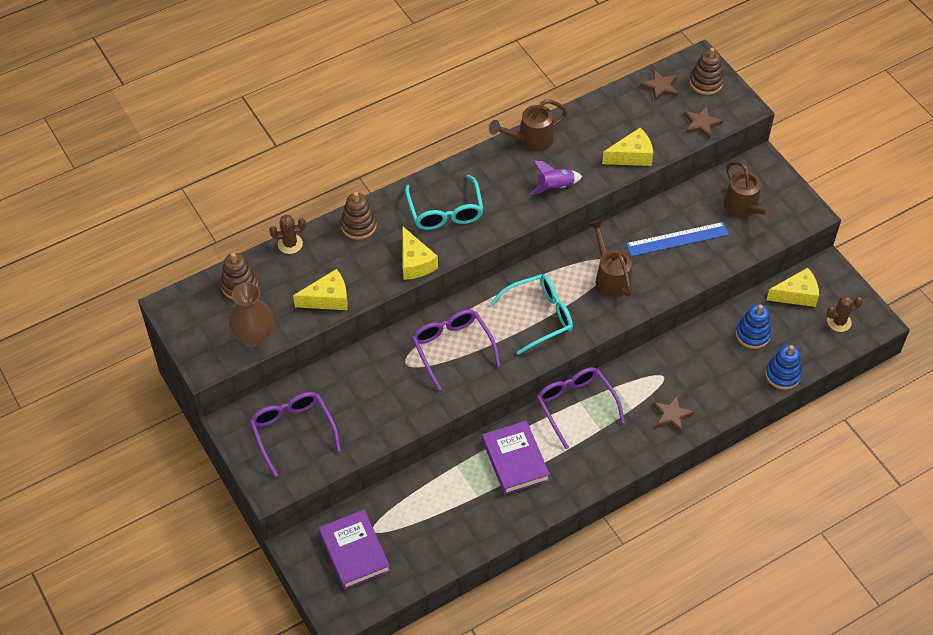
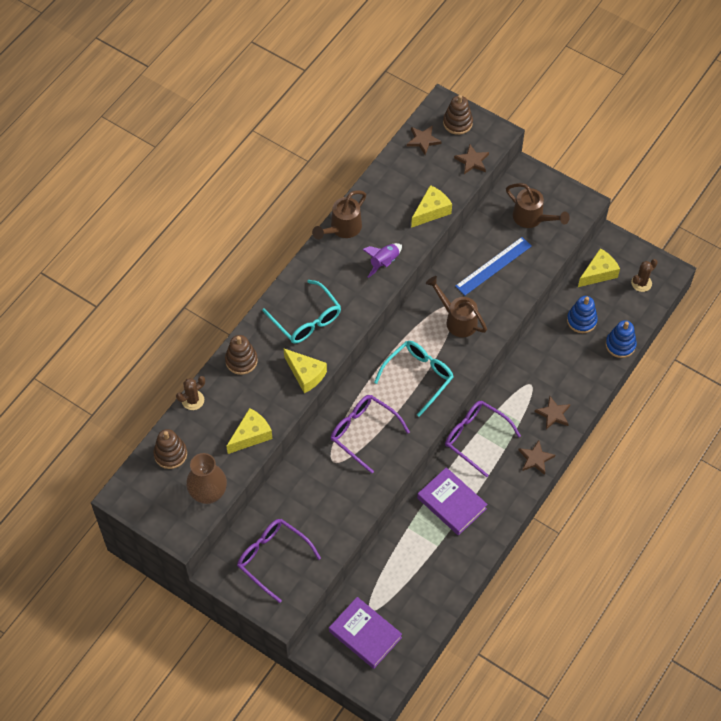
camera: 25 degrees left, 5 degrees up
none -> brown star [518,440,555,475]

